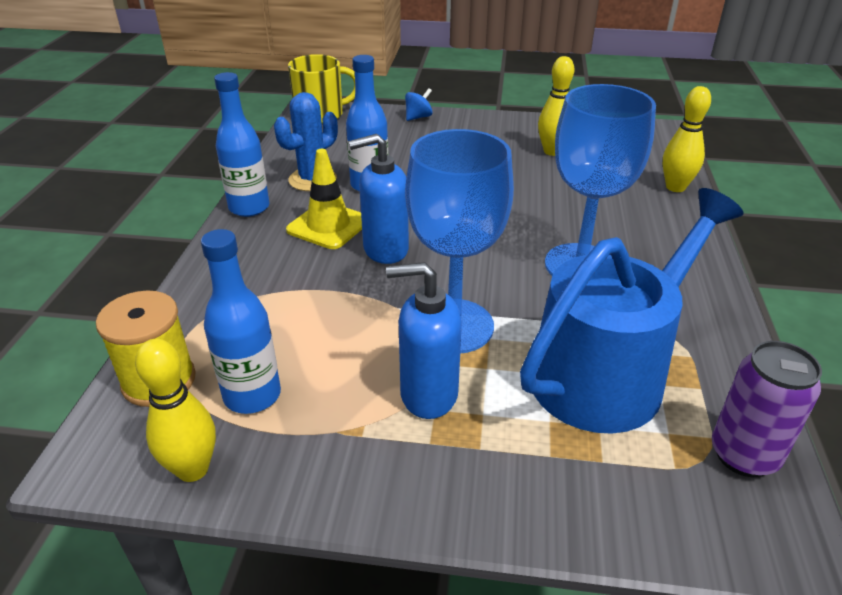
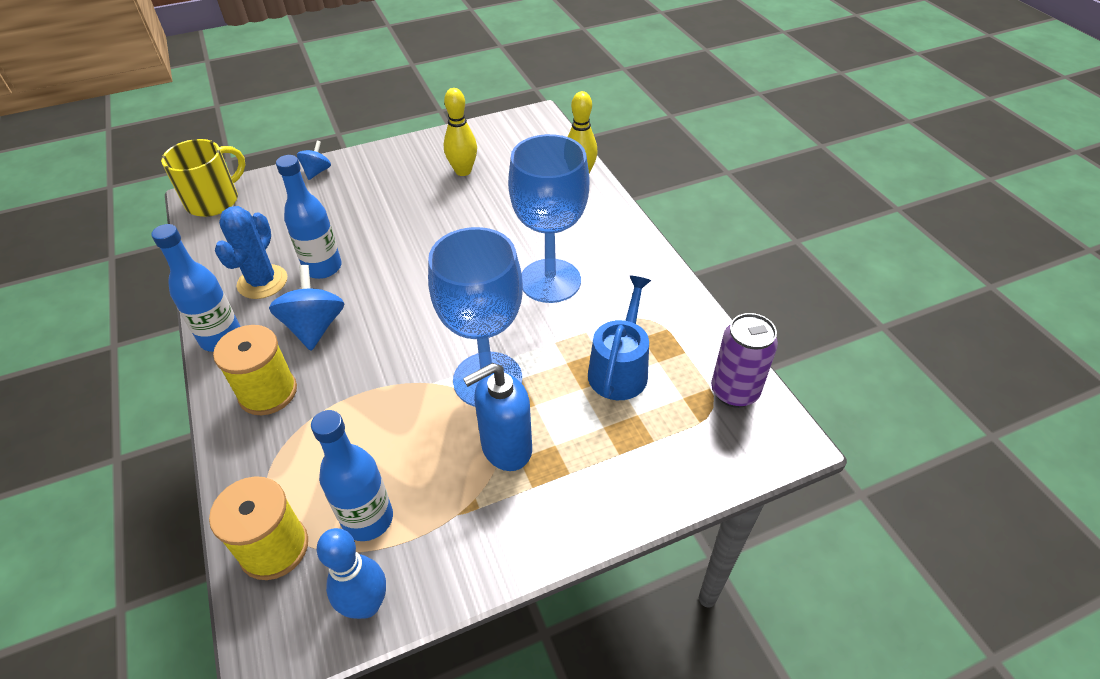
camera: 30 degrees left, 10 degrees up
yellow bowling pin [135,339,216,482] -> blue bowling pin [317,528,386,619]
yellow traffic cone [286,149,362,249] -> blue spinning top [269,265,345,350]
blue soap dispenser [348,134,409,264] -> none
blue watering can [520,188,743,434] -> blue watering can [588,276,651,400], size x0.58
none -> yellow spool [213,325,297,415]

